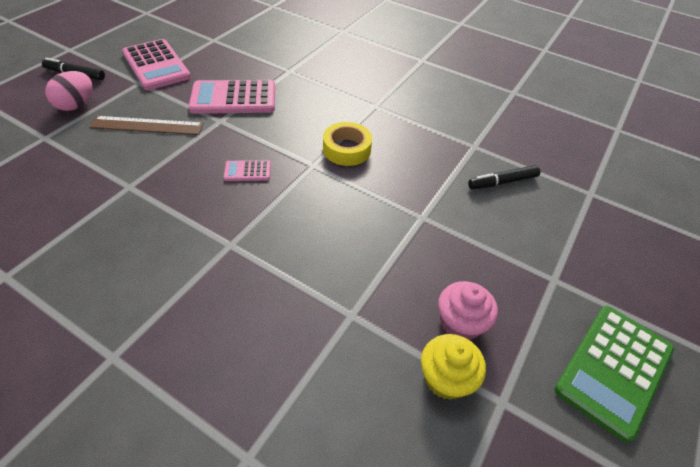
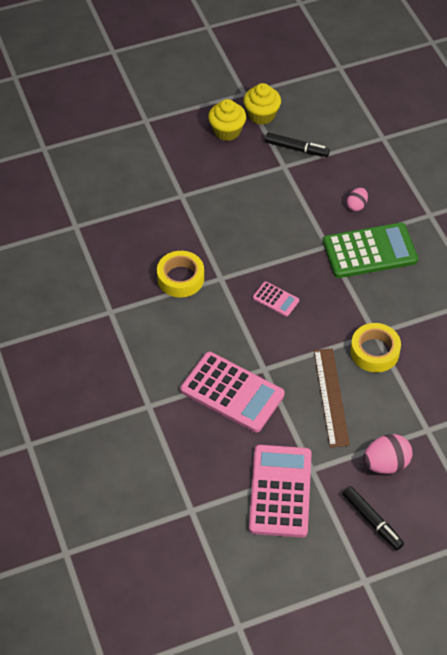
camera: 140 degrees left, 5 degrees up
brown ruler [89,116,203,135] -> brown ruler turned 45 degrees clockwise [314,348,350,448]
pink cupcake [438,281,498,340] -> yellow cupcake [208,99,246,141]
black marker [468,165,540,190] -> black marker moved to [265,133,330,157]
green calculator [554,306,674,443] -> green calculator moved to [323,223,418,278]
none -> pink egg [347,188,368,211]
none -> yellow tape [350,323,401,372]

